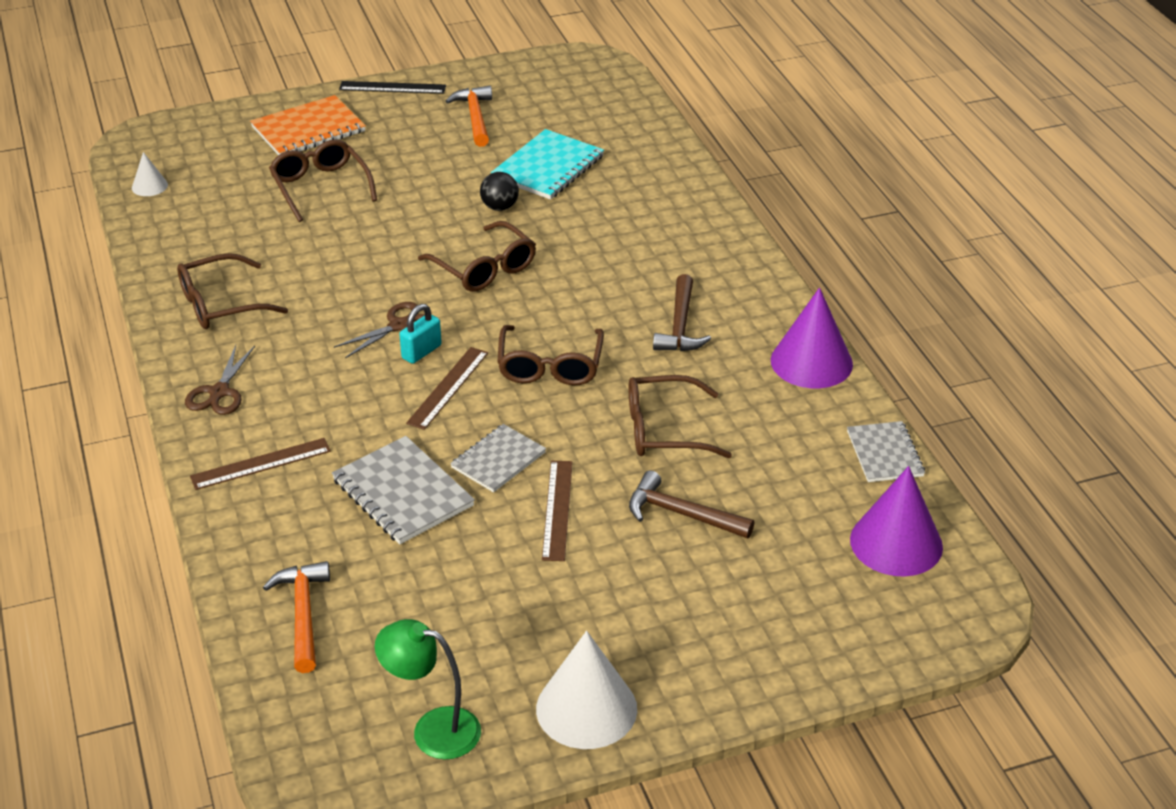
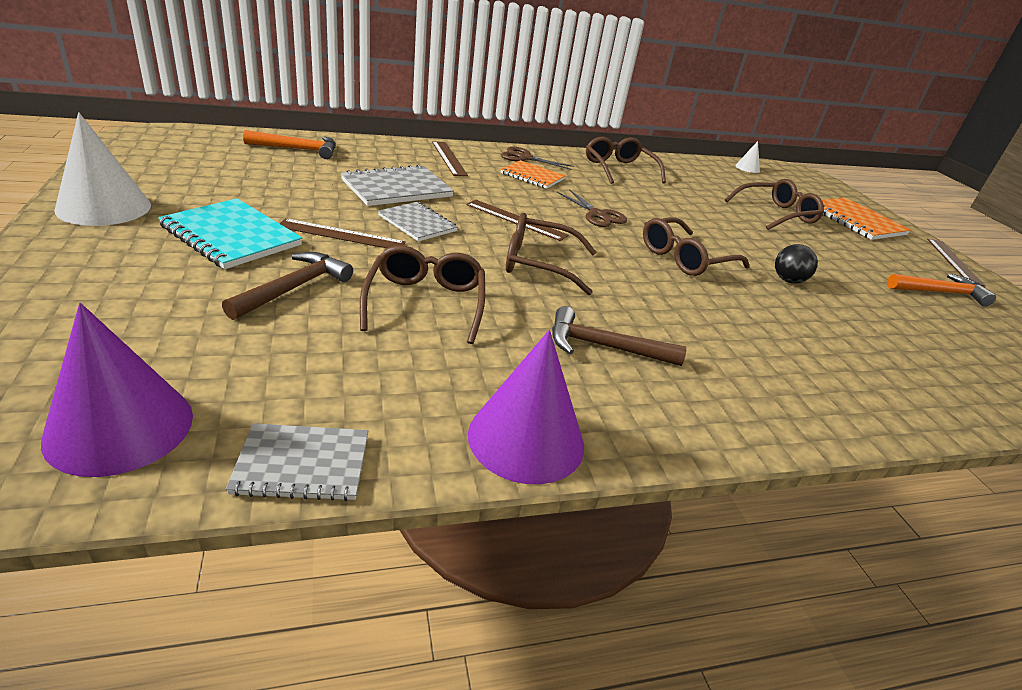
camera: 90 degrees right, 5 degrees down
black ruler [339,81,446,94] -> brown ruler [927,239,985,287]
green lamp [375,619,481,759] -> none
turquoise padlock [399,304,442,364] -> none
turquoise notebook [491,129,604,200] -> turquoise notebook moved to [158,198,302,269]
none -> orange notebook [501,160,565,189]

